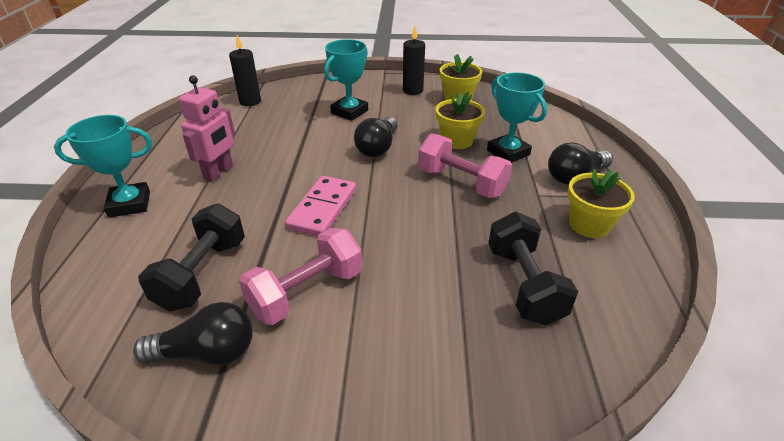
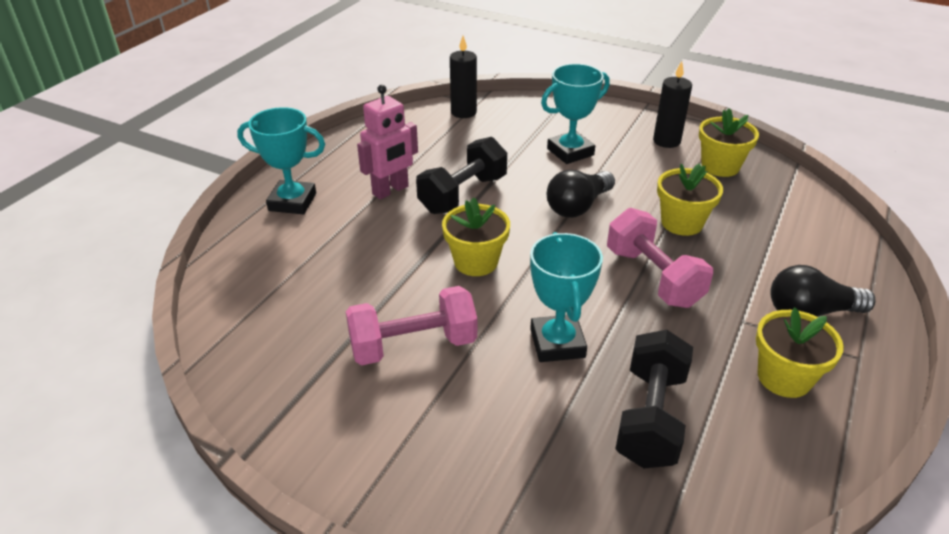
camera: 25 degrees right, 0 degrees up
black light bulb [133,302,253,366] -> none
black dumbbell [138,203,245,312] -> black dumbbell moved to [416,137,507,214]
pink domino [285,176,356,236] -> yellow flower pot [442,197,510,276]
turquoise trophy [487,72,547,163] -> turquoise trophy moved to [530,232,603,362]

